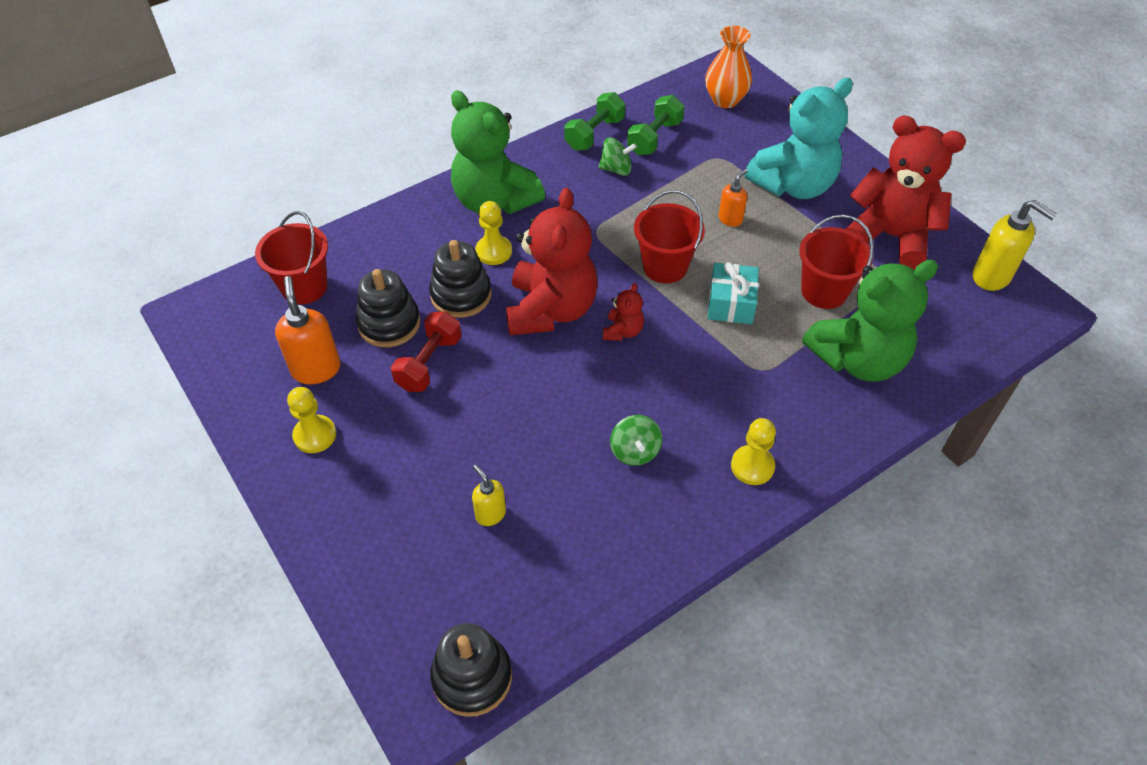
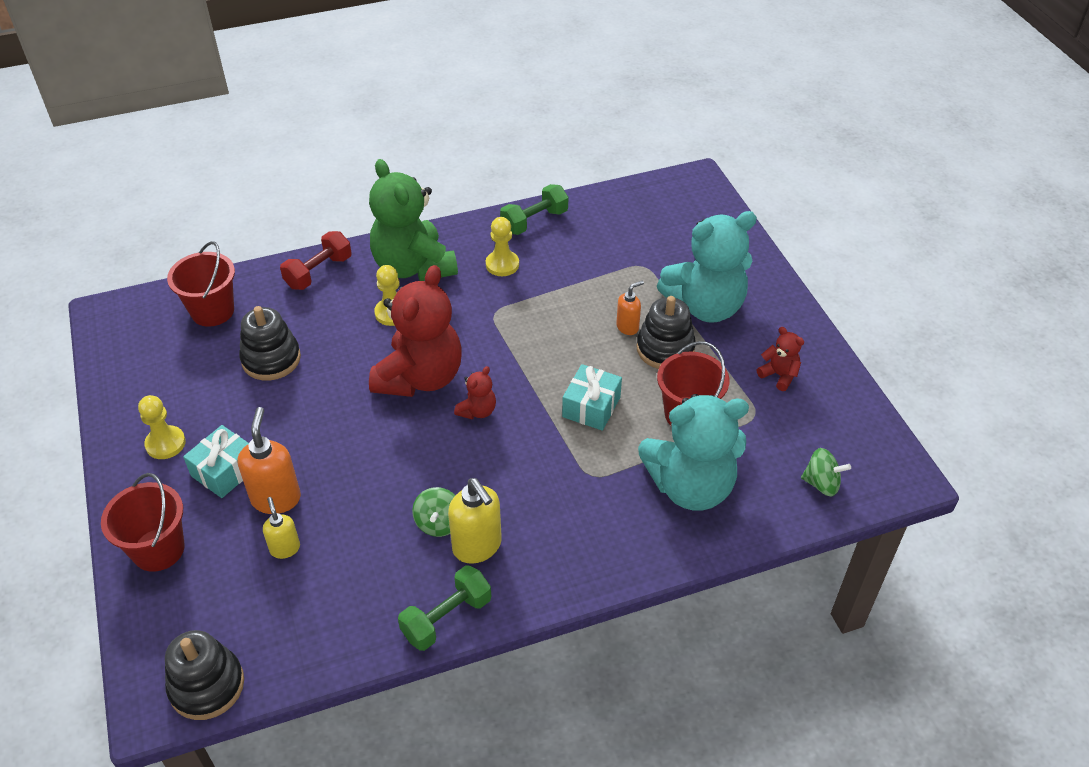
camera: 15 degrees right, 5 degrees down
orange soap dispenser [275,276,341,384] -> orange soap dispenser moved to [238,407,301,514]
red dumbbell [391,311,462,392] -> red dumbbell moved to [280,231,352,290]
black stacking toy [429,240,491,318] -> black stacking toy moved to [636,296,696,369]
green spinning top [599,137,637,176] -> green spinning top moved to [801,448,851,497]
green dumbbell [627,95,685,155] -> green dumbbell moved to [398,565,491,651]
red bucket [634,190,705,284] -> red bucket moved to [101,473,185,572]
orange vase [705,26,752,108] -> none
yellow pawn [731,418,776,485] -> yellow pawn moved to [486,217,519,276]
green teddy bear [802,260,938,382] -> turquoise teddy bear [638,394,749,510]
red teddy bear [846,115,966,270] -> red teddy bear [757,327,804,391], size x0.43
yellow soap dispenser [973,200,1057,291] -> yellow soap dispenser moved to [448,478,502,564]
none -> turquoise gift [183,425,249,498]

